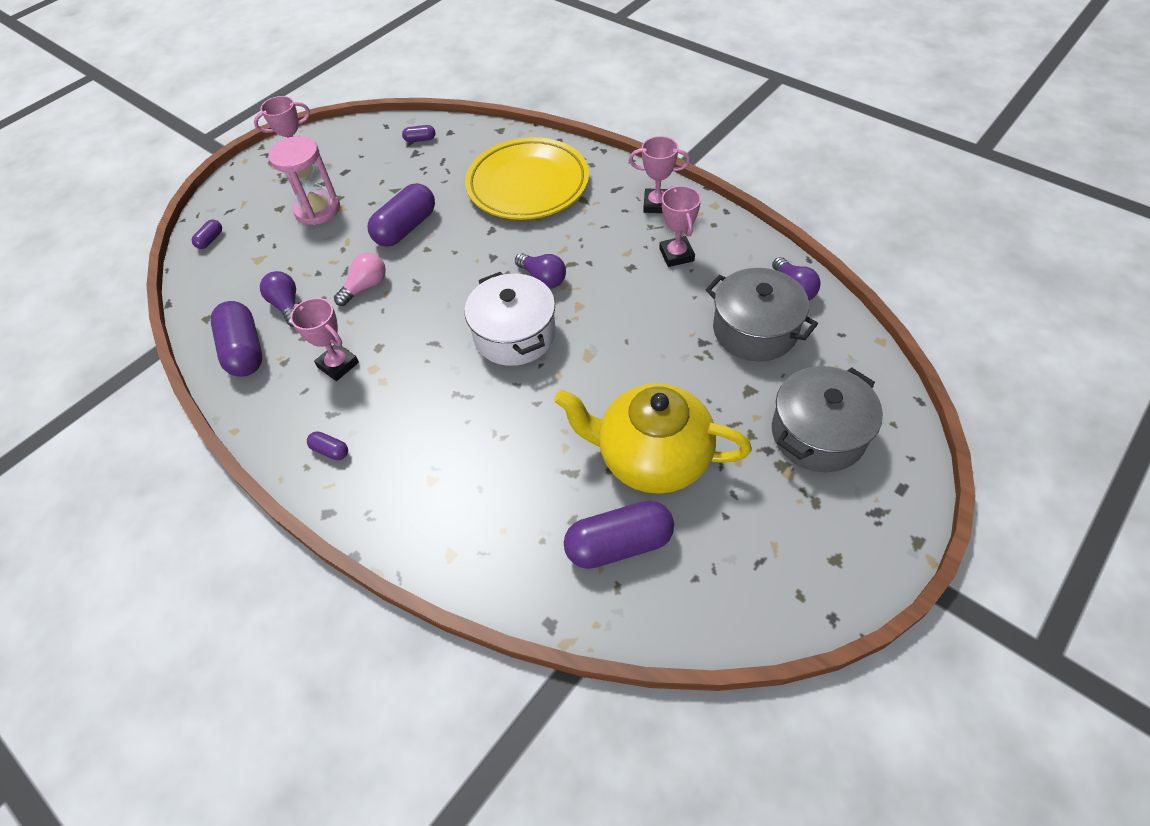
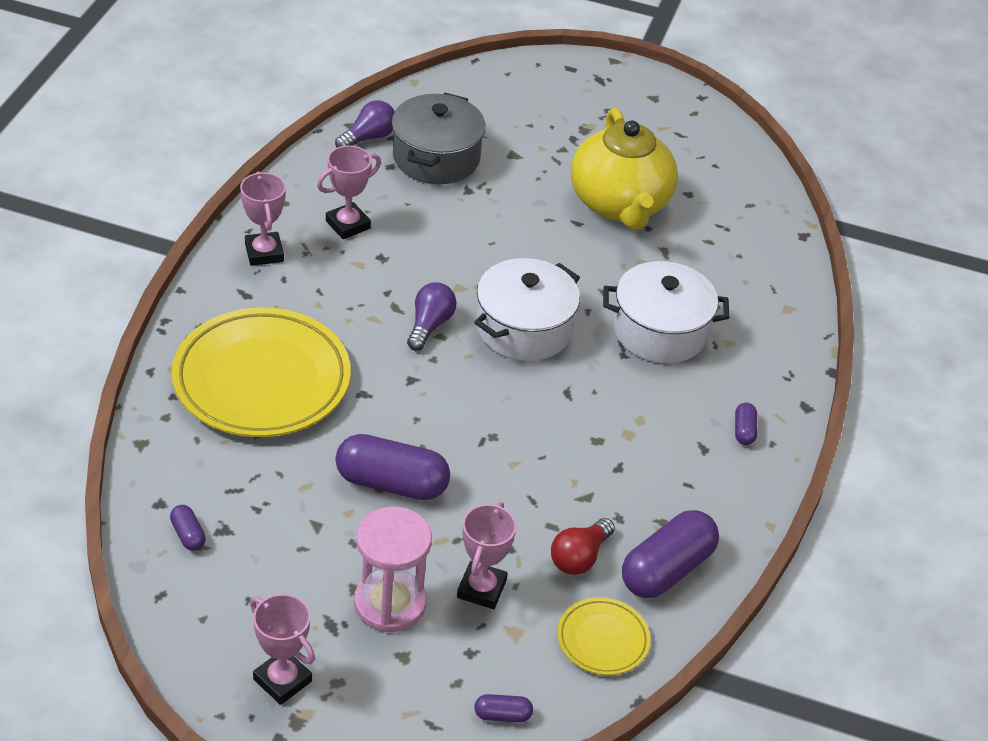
camera: 120 degrees left, 10 degrees down
purple light bulb [260,271,296,327] -> red light bulb [551,518,615,575]
pink trophy [290,298,359,381] -> pink trophy moved to [457,502,516,609]
pink light bulb [334,252,386,306] -> none
purple capsule [564,501,674,569] -> none
grey pot [772,366,883,472] -> none
none -> yellow plate [557,597,650,675]
none -> white pot [603,261,730,363]

